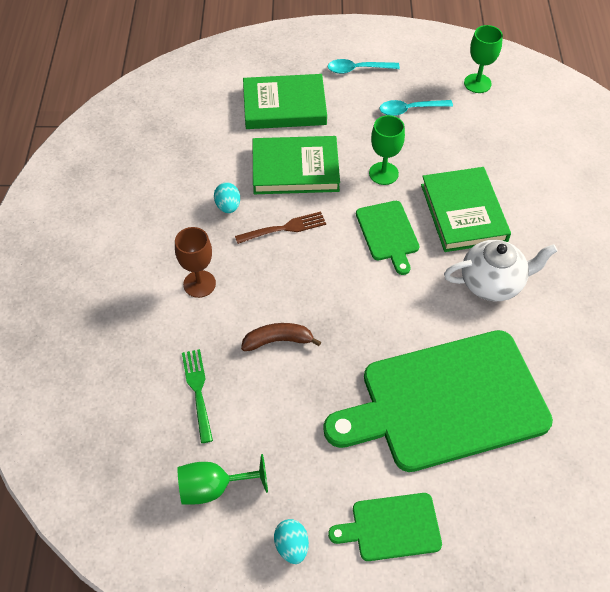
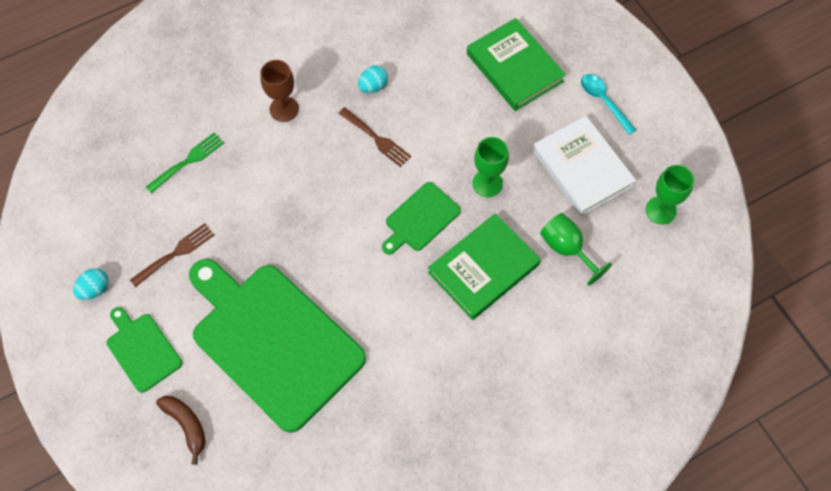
camera: 60 degrees right, 10 degrees up
green goblet [177,454,268,505] -> green goblet moved to [540,213,612,286]
brown banana [241,323,321,351] -> brown banana moved to [156,396,206,465]
green book [253,136,340,194] -> none
turquoise spoon [380,100,453,116] -> white book [532,116,636,216]
white teapot [444,240,557,301] -> none
none -> brown fork [130,223,214,287]

